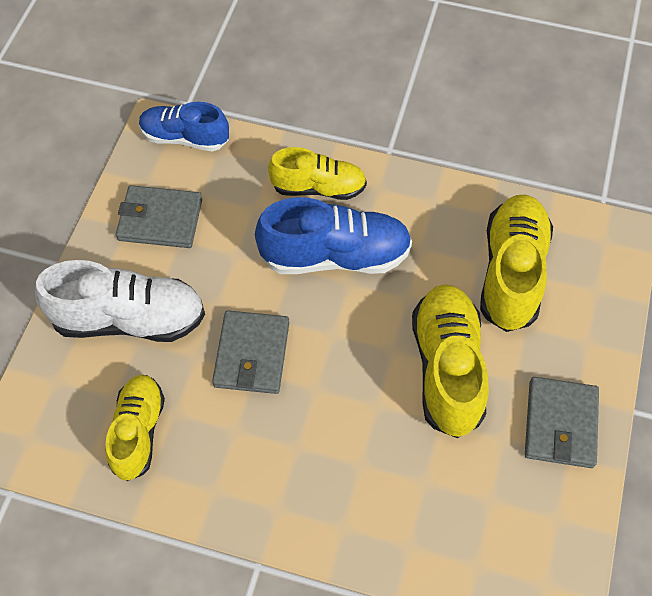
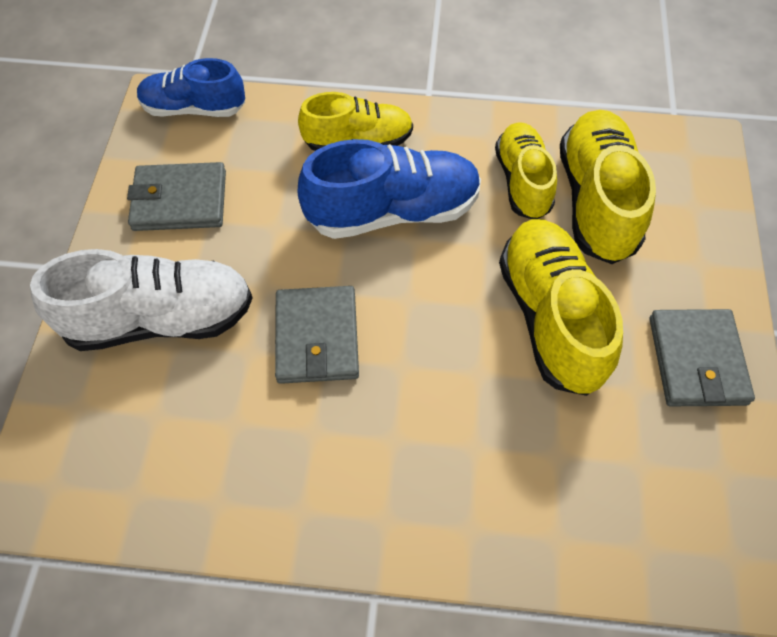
camera: 10 degrees left, 0 degrees up
yellow shoe [105,375,165,481] -> yellow shoe moved to [495,122,557,219]

